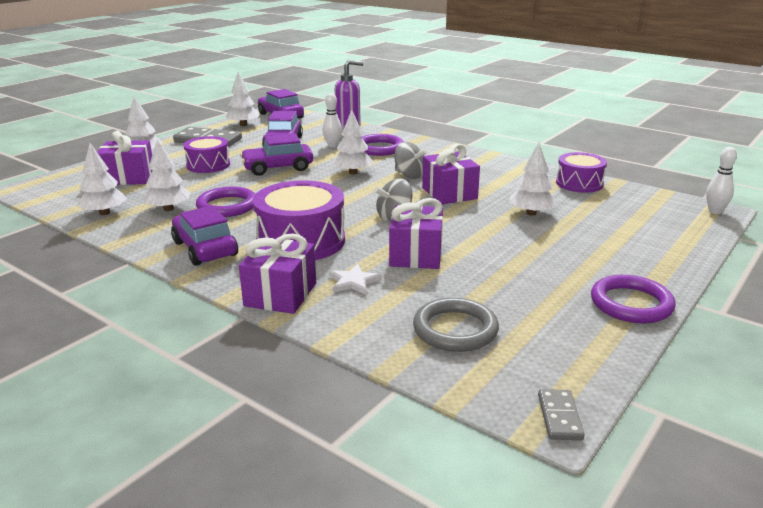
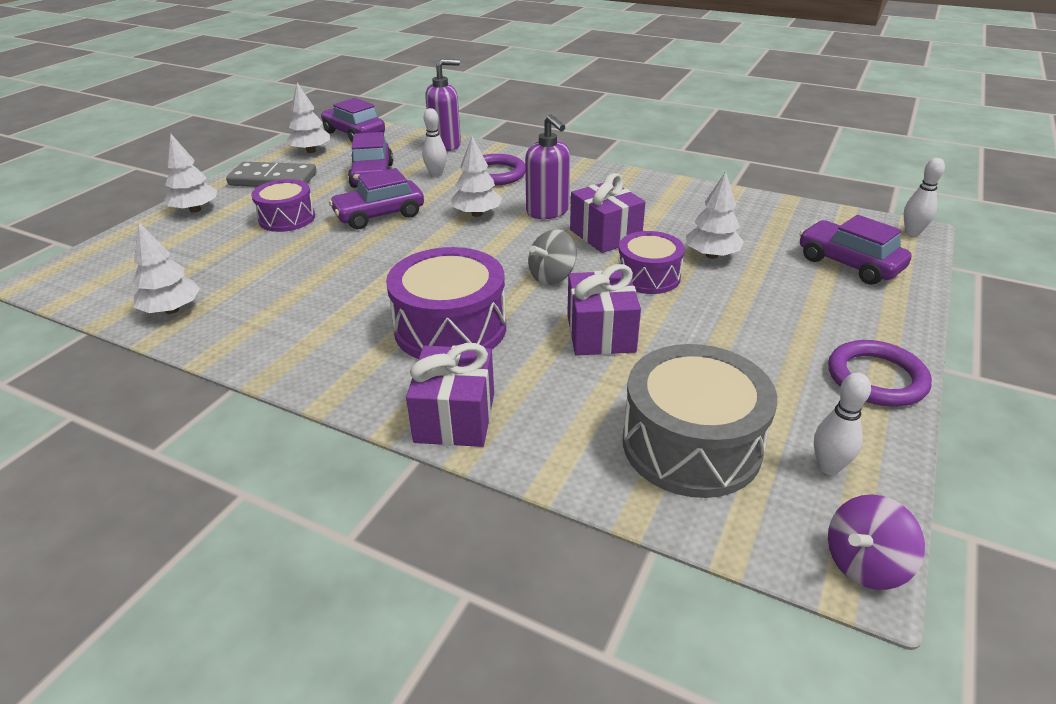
camera: 10 degrees left, 10 degrees up
purple gift [97,131,152,185] -> none
white tree [143,139,190,211] -> none
purple car [171,206,238,266] -> purple car moved to [800,215,912,285]
purple ring [196,187,255,217] -> none
white star [329,264,382,295] -> none
grey spinning top [394,142,428,179] -> purple soap dispenser [525,114,570,219]
grey ring [413,298,499,352] -> grey drum [623,344,777,498]
grey domino [538,389,585,440] -> purple spinning top [828,494,925,590]
purple drum [556,152,607,193] -> purple drum moved to [618,231,685,294]
none -> white bowling pin [814,373,871,475]

